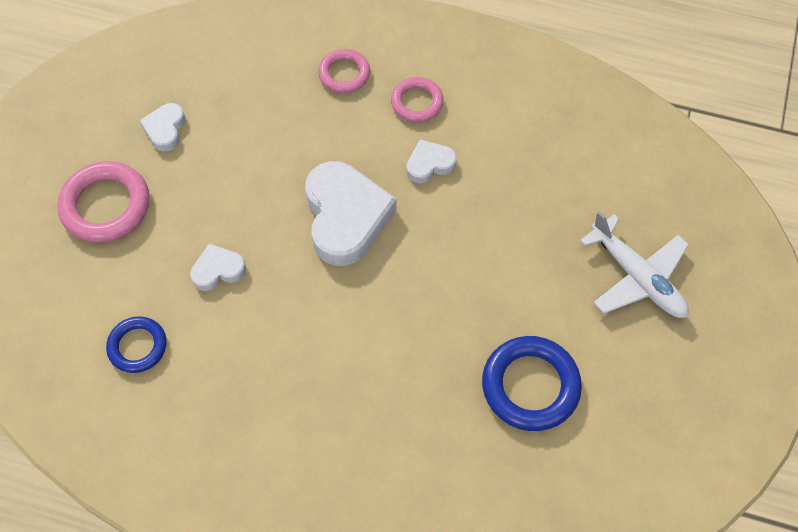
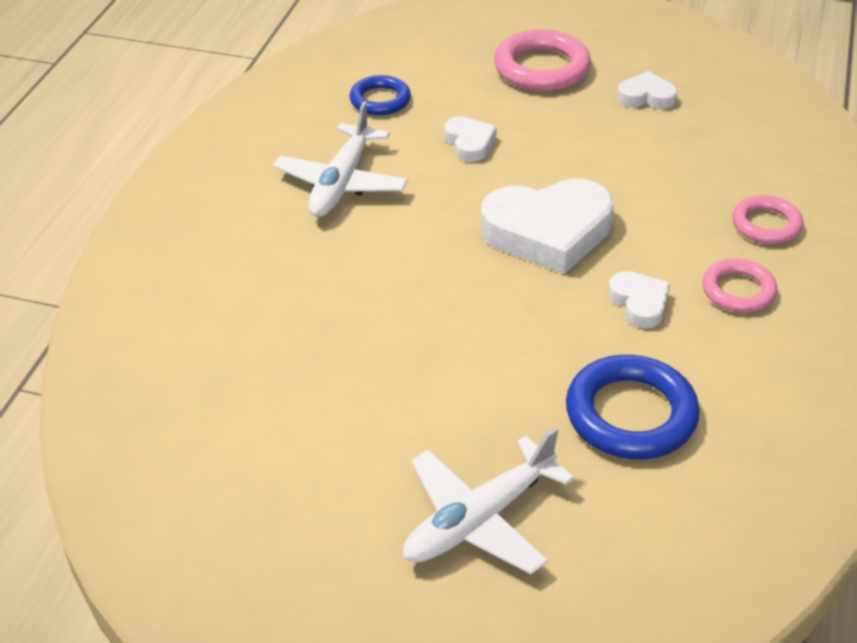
camera: 90 degrees right, 20 degrees down
blue ring [482,336,582,431] -> blue ring moved to [566,355,700,460]
none -> white plane [273,101,408,217]

